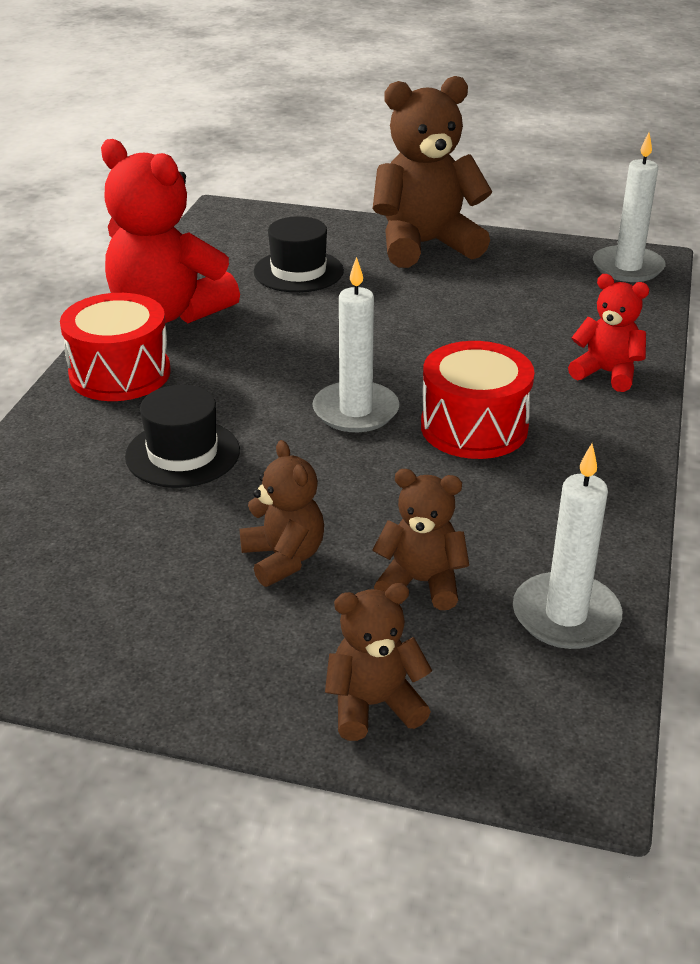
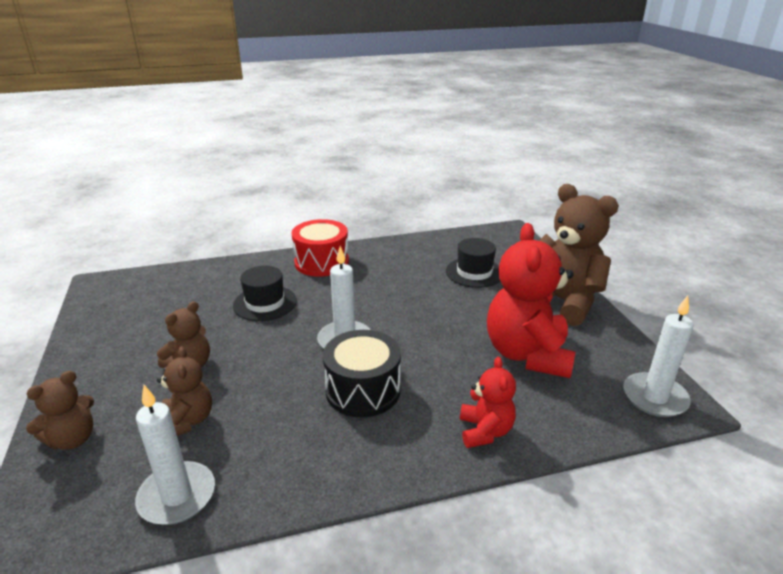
camera: 60 degrees right, 5 degrees down
red teddy bear [101,139,240,323] -> red teddy bear moved to [487,223,576,378]
brown teddy bear [325,583,432,741] -> brown teddy bear turned 90 degrees clockwise [26,371,94,450]
red drum [421,341,535,459] -> black drum [323,330,401,417]

